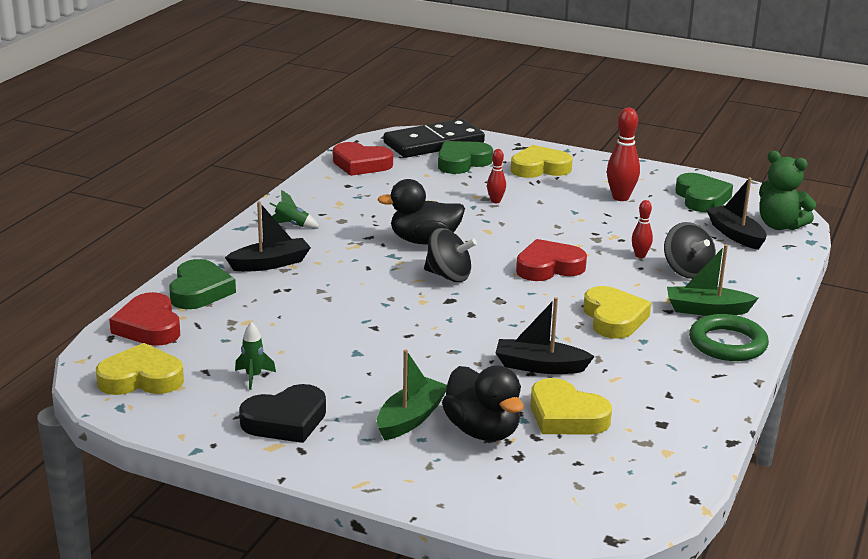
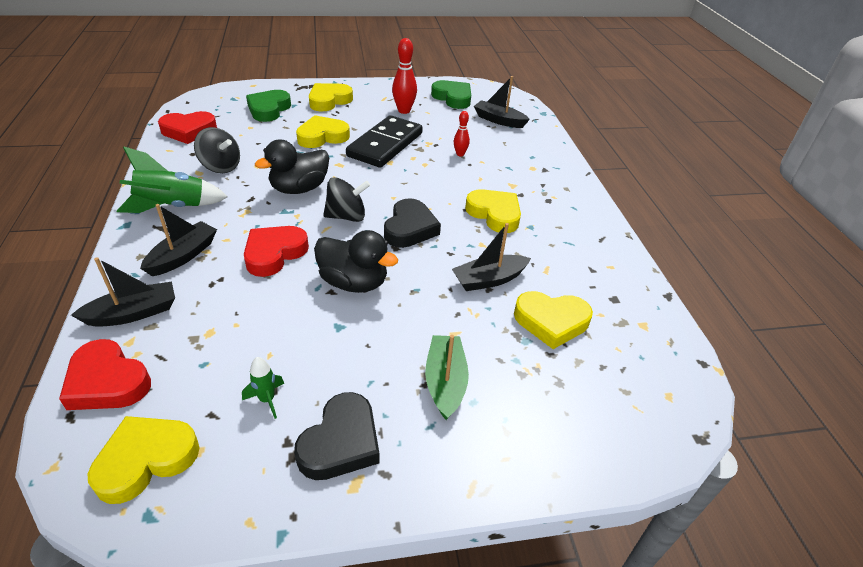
camera: 35 degrees left, 15 degrees up
green heart [169,259,236,309] -> black boat [71,257,175,327]
green rocket [270,190,319,228] -> green rocket [117,146,227,213], size x2.02
black domino [383,119,485,158] -> black domino moved to [346,115,423,168]
black duck [442,365,524,441] -> black duck moved to [314,230,398,293]
red bowling pin [487,149,506,203] -> yellow heart [296,115,350,148]
red heart [516,239,587,281] -> red heart moved to [244,226,309,277]
black spinning top [664,222,716,279] -> black spinning top moved to [194,127,240,173]
green boat [667,244,758,316] -> none
green ring [689,314,769,361] -> none
green teddy bear [759,151,816,230] -> none
none -> black heart [384,198,441,248]

